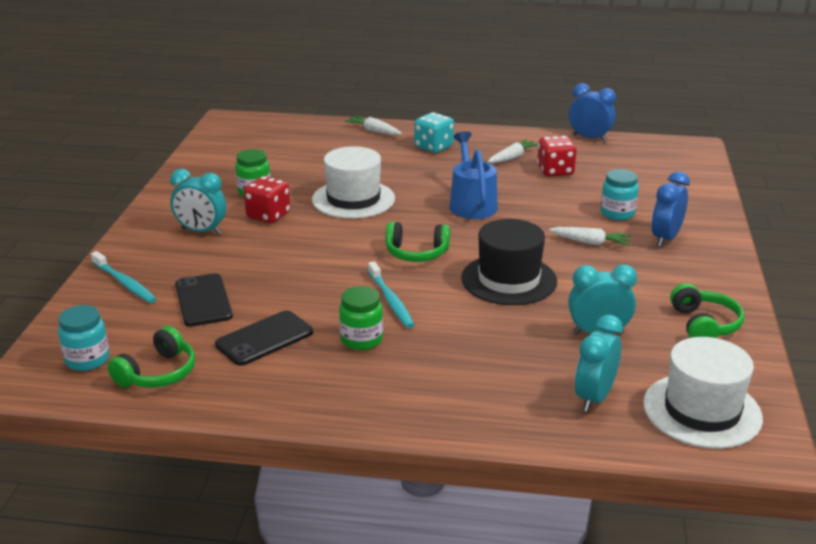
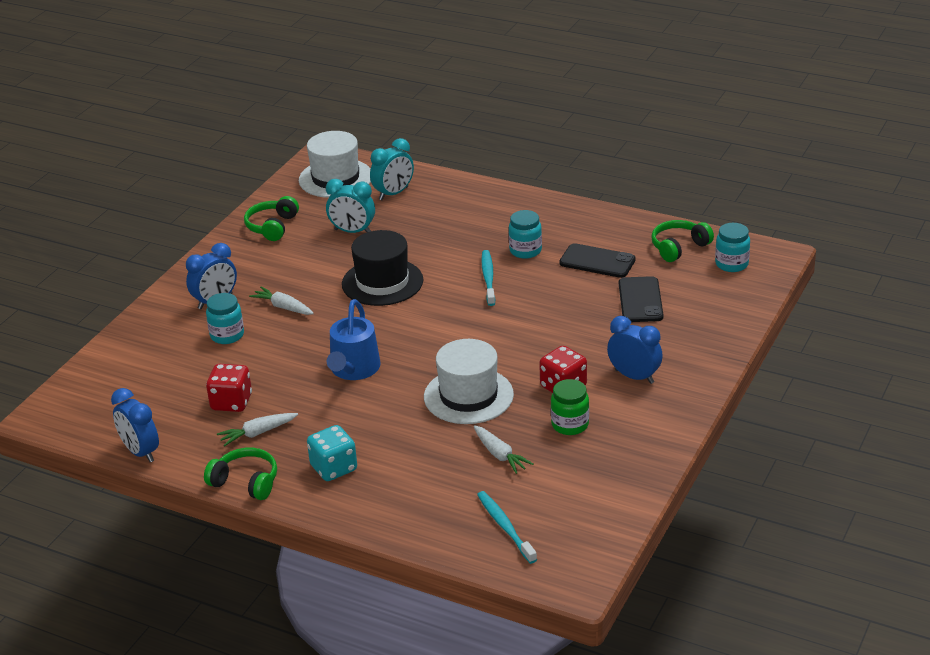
camera: 160 degrees left, 5 degrees up
turquoise toothbrush [91,251,157,303] -> turquoise toothbrush moved to [477,491,537,564]
turquoise clock [170,169,226,235] -> blue clock [607,316,663,384]
black phone [215,310,313,366] -> black phone turned 45 degrees clockwise [559,243,636,278]
green jar [339,286,383,350] -> turquoise jar [509,210,542,259]
white carrot [345,116,402,135] -> white carrot moved to [474,425,533,474]
green headphones [385,222,450,262] -> green headphones moved to [204,448,277,500]

